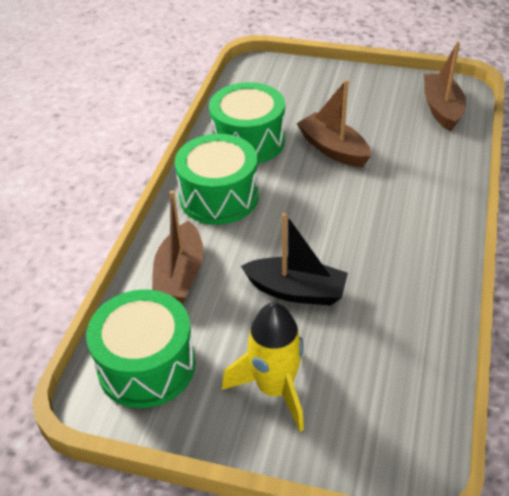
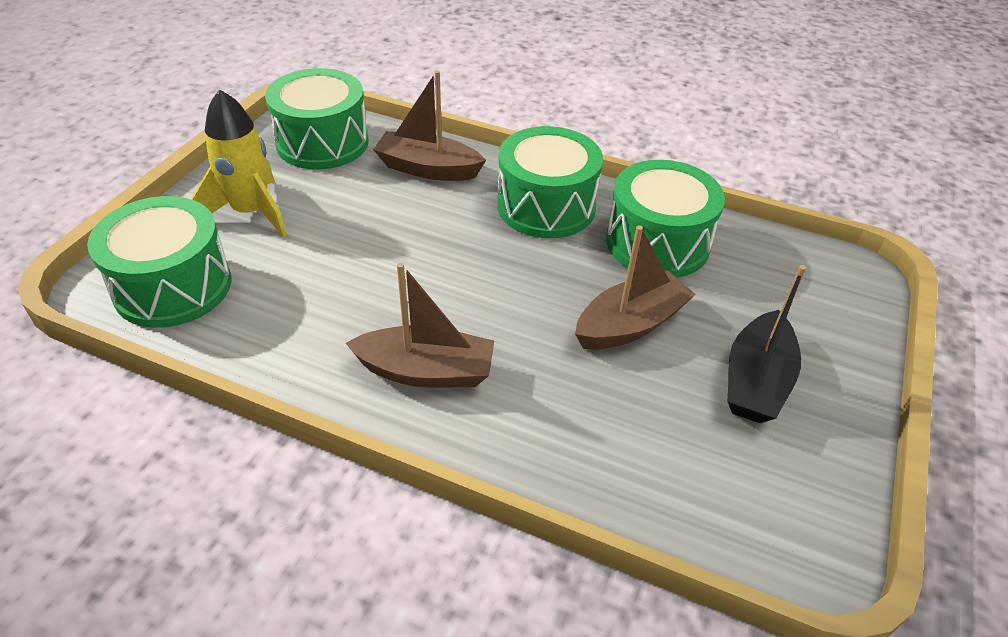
camera: 95 degrees right, 0 degrees up
black boat [241,213,348,306] -> black boat moved to [728,265,806,423]
brown boat [424,41,466,131] -> brown boat moved to [346,263,494,388]
none -> green drum [87,196,231,328]

